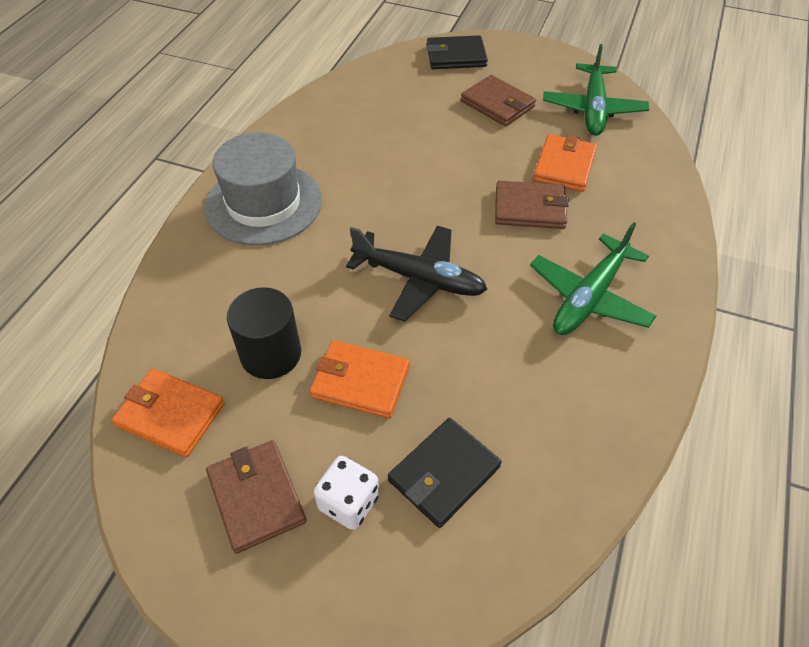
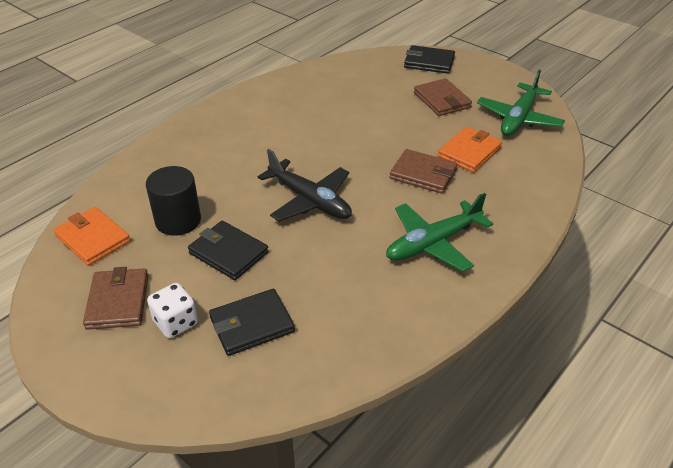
camera: 20 degrees right, 10 degrees down
grey hat [205,132,322,245] -> none
orange wallet [310,340,410,419] -> black wallet [188,221,269,280]

